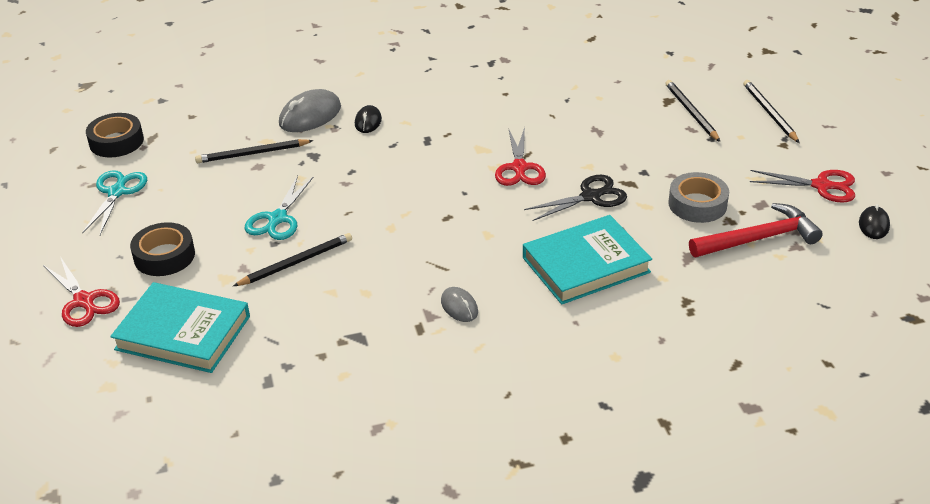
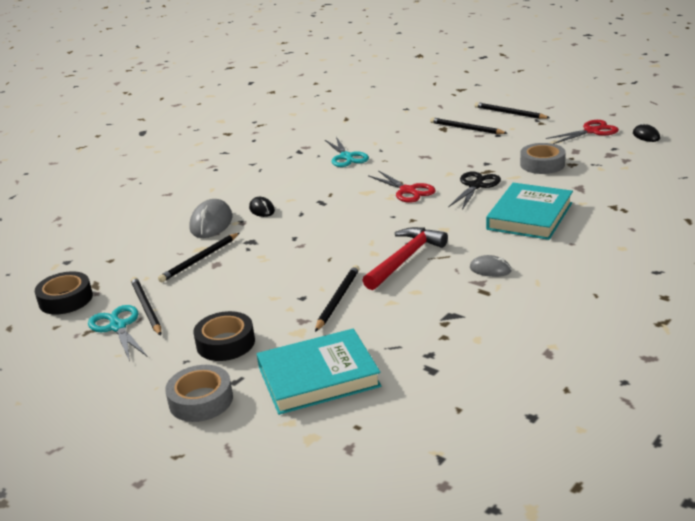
camera: 35 degrees left, 10 degrees down
red scissors [43,258,120,327] -> grey tape [165,365,233,422]
turquoise scissors [245,175,314,240] -> turquoise scissors moved to [325,137,369,167]
red hammer [689,203,823,257] -> red hammer moved to [362,227,448,290]
none -> black pencil [131,277,161,336]

